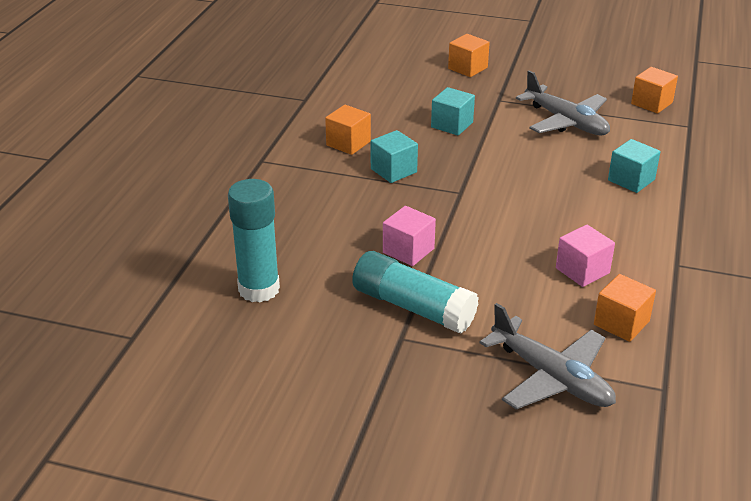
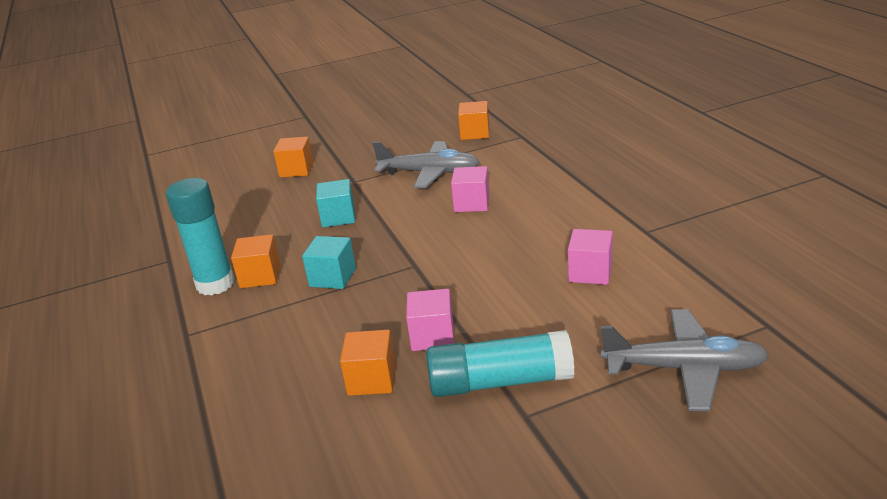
camera: 35 degrees left, 5 degrees down
turquoise glue stick [228,179,280,302] -> turquoise glue stick moved to [166,178,235,295]
orange cube [594,274,656,342] -> orange cube moved to [340,330,396,396]
turquoise cube [608,139,660,193] -> none
none -> pink cube [451,166,490,212]

